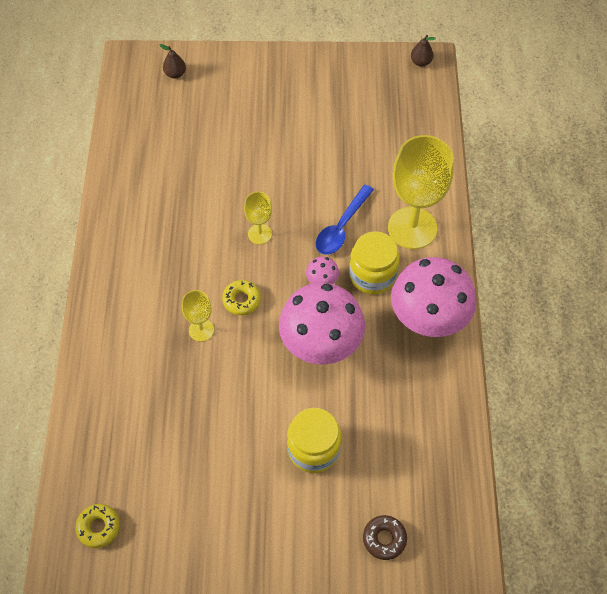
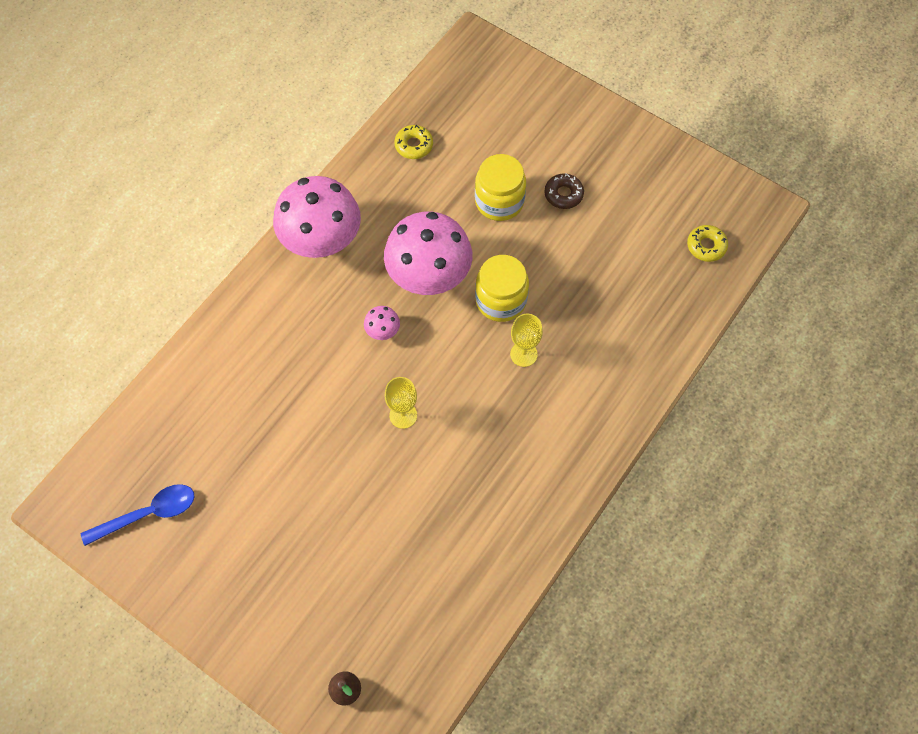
camera: 145 degrees left, 5 degrees up
yellow donut [222,280,261,315] -> yellow donut moved to [395,125,433,159]
blue spoon [316,185,374,255] -> blue spoon moved to [81,484,195,546]
yellow jar [349,231,400,295] -> yellow jar moved to [475,255,529,322]
brown donut [363,515,407,560] -> brown donut moved to [544,173,584,209]
yellow goblet [388,135,454,249] -> none
brown pear [411,35,436,67] -> none

